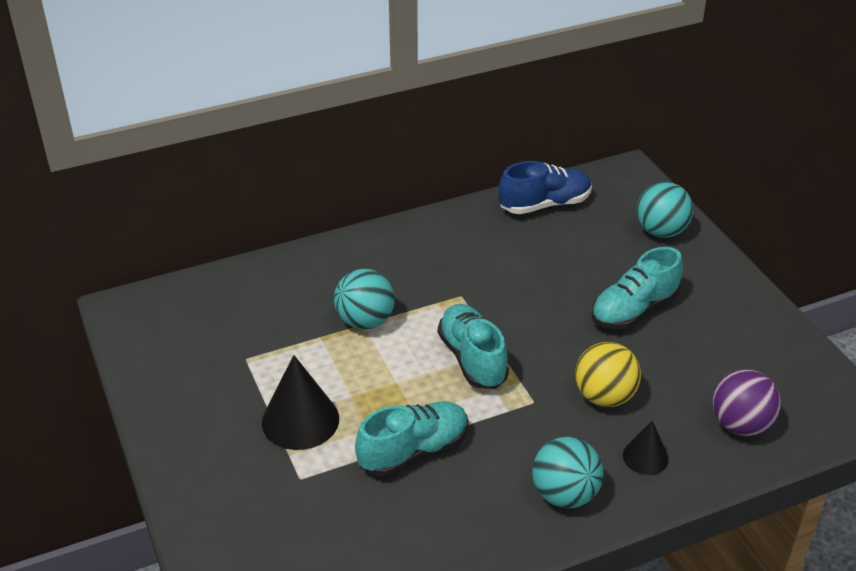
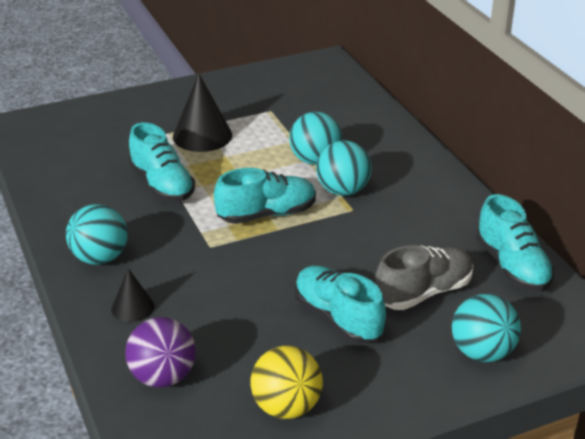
camera: 90 degrees right, 5 degrees down
blue shoe [498,161,592,214] -> turquoise shoe [476,194,554,291]
yellow ball [575,342,641,407] -> yellow ball moved to [251,346,323,419]
none -> turquoise ball [316,140,372,196]
none -> grey shoe [375,245,473,310]

